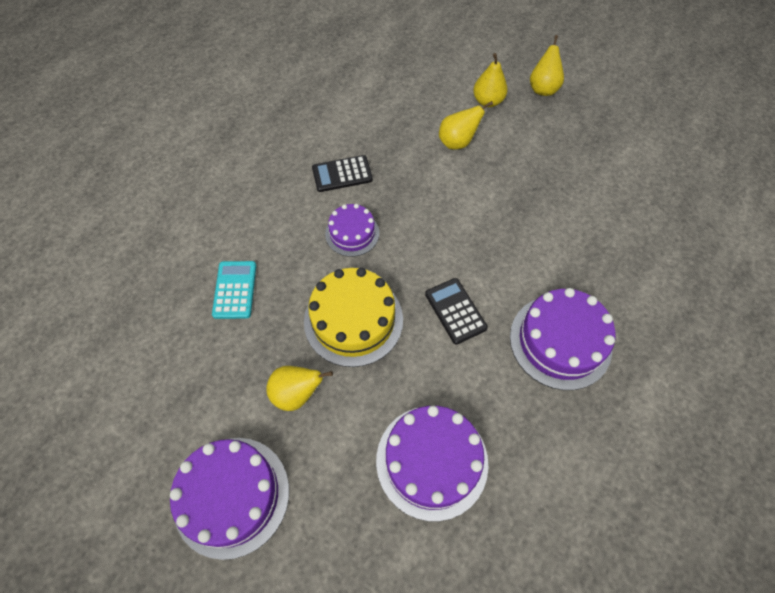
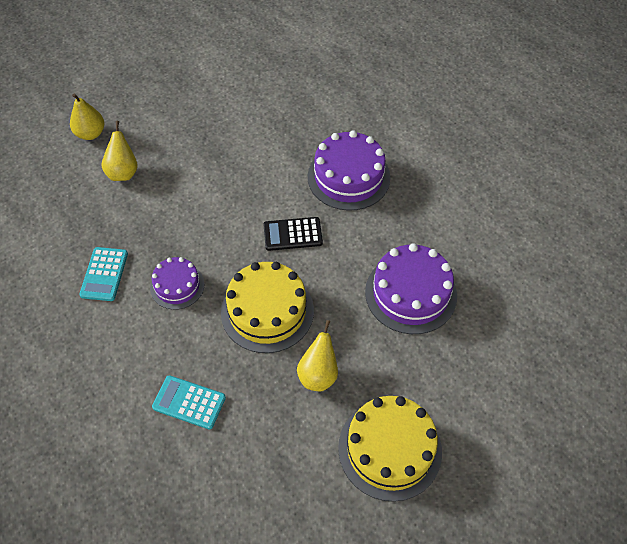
camera: 70 degrees left, 5 degrees down
purple cake [170,438,289,560] -> yellow cake [338,396,442,502]
black calculator [312,155,373,192] -> turquoise calculator [79,247,128,301]
yellow pear [530,35,564,96] -> none

